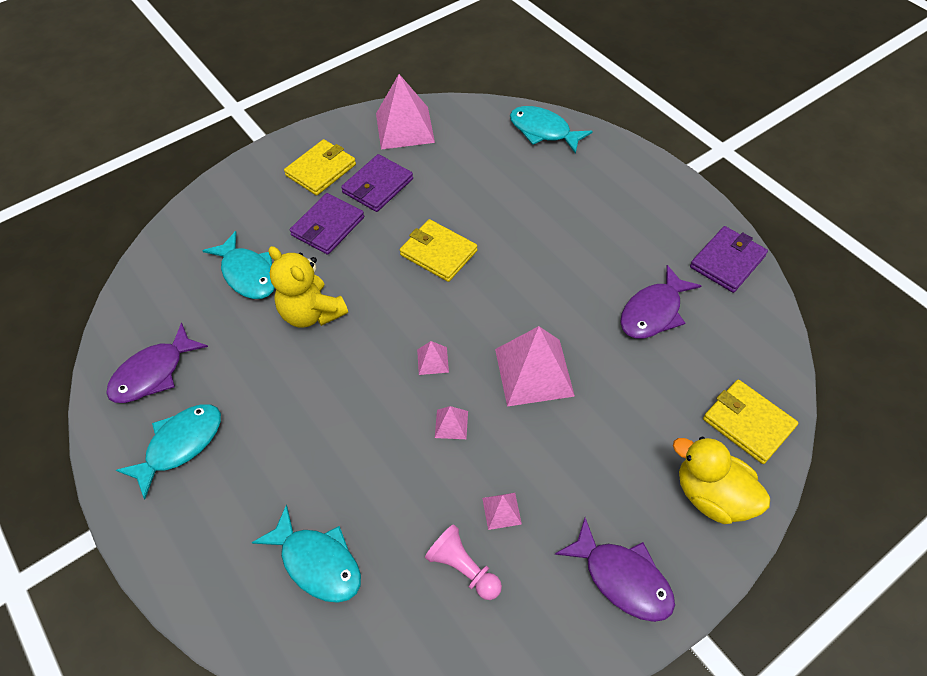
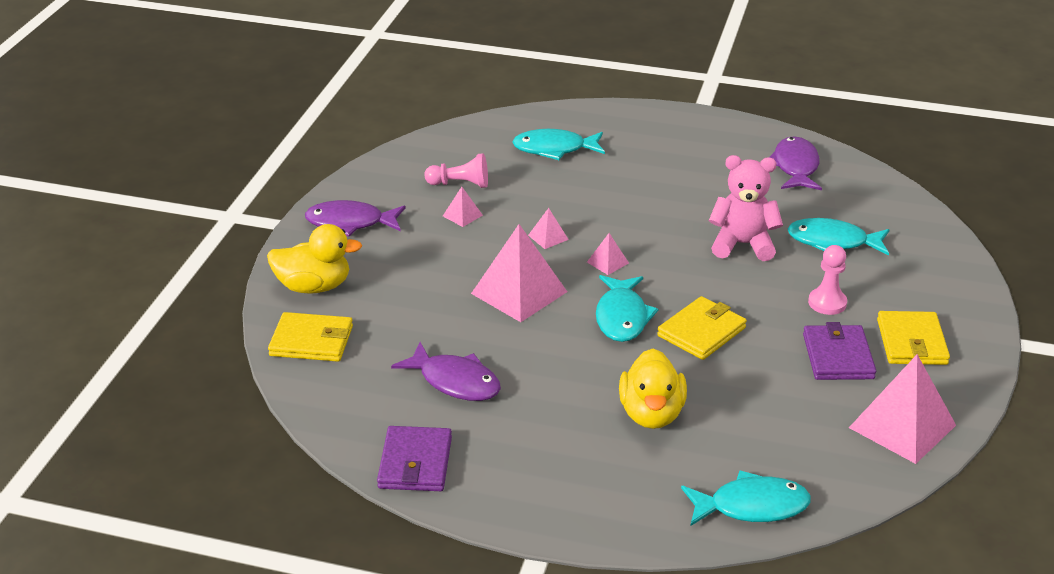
camera: 140 degrees right, 20 degrees down
turquoise fish [116,404,221,500] -> turquoise fish moved to [596,275,659,342]
yellow teddy bear [269,246,348,327] -> pink teddy bear [709,155,783,261]
purple wallet [290,193,364,255] -> pink pawn [808,245,847,315]
yellow wallet [400,219,478,282] -> yellow wallet turned 45 degrees counterclockwise [657,296,747,360]
purple fish [620,265,701,339] -> purple fish turned 120 degrees clockwise [391,342,501,401]
none -> yellow duck [619,349,687,429]

